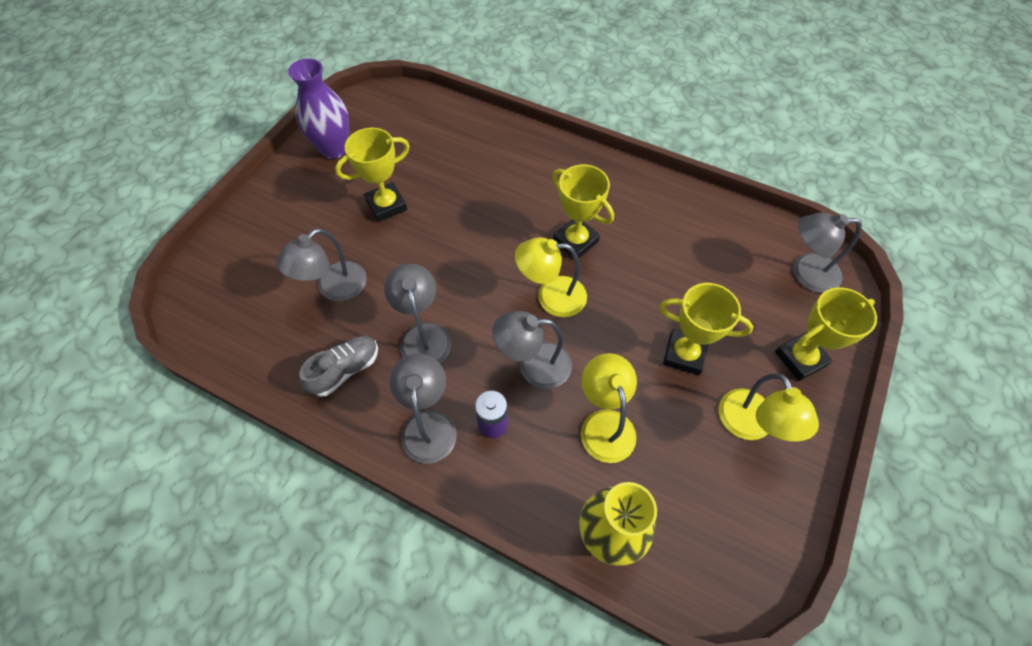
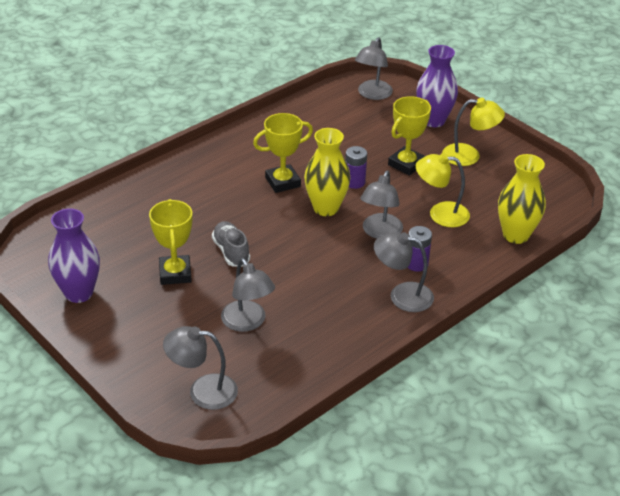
camera: 70 degrees left, 20 degrees down
grey shoe [299,336,378,397] -> grey shoe moved to [212,221,250,267]
grey lamp [384,263,451,363] -> grey lamp moved to [163,326,238,410]
yellow lamp [515,237,587,317] -> yellow vase [304,128,350,216]
yellow trophy [775,287,877,381] -> purple vase [416,45,458,127]
none -> purple battery [345,146,367,189]

